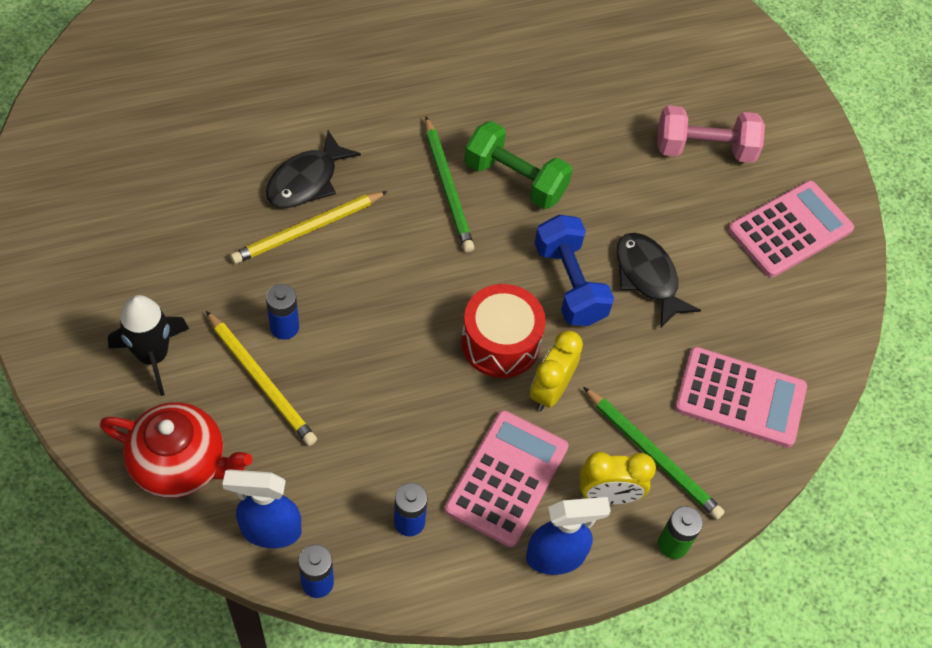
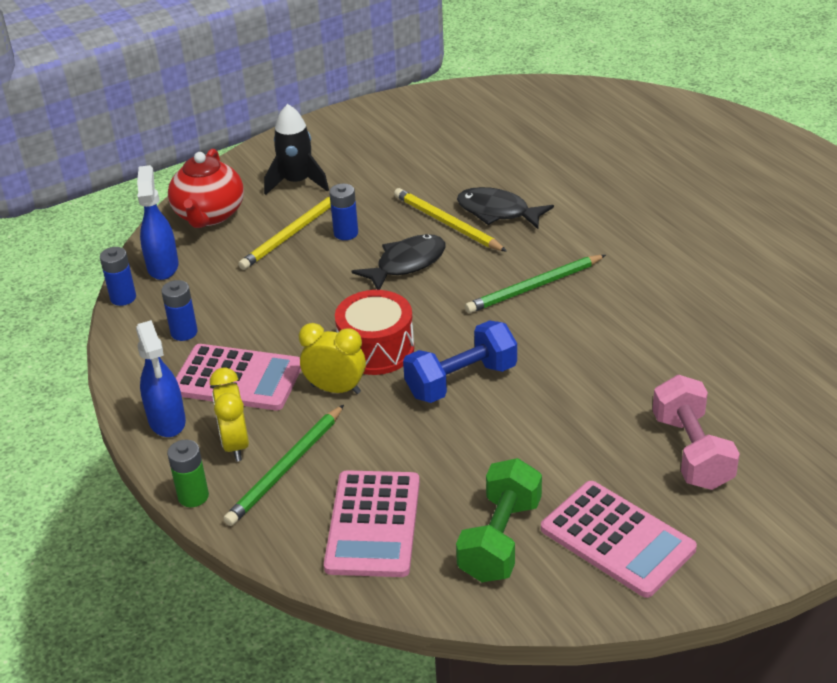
camera: 85 degrees right, 20 degrees down
green dumbbell [464,121,572,209] -> green dumbbell moved to [456,458,542,582]
black fish [617,233,701,329] -> black fish moved to [352,234,446,290]

